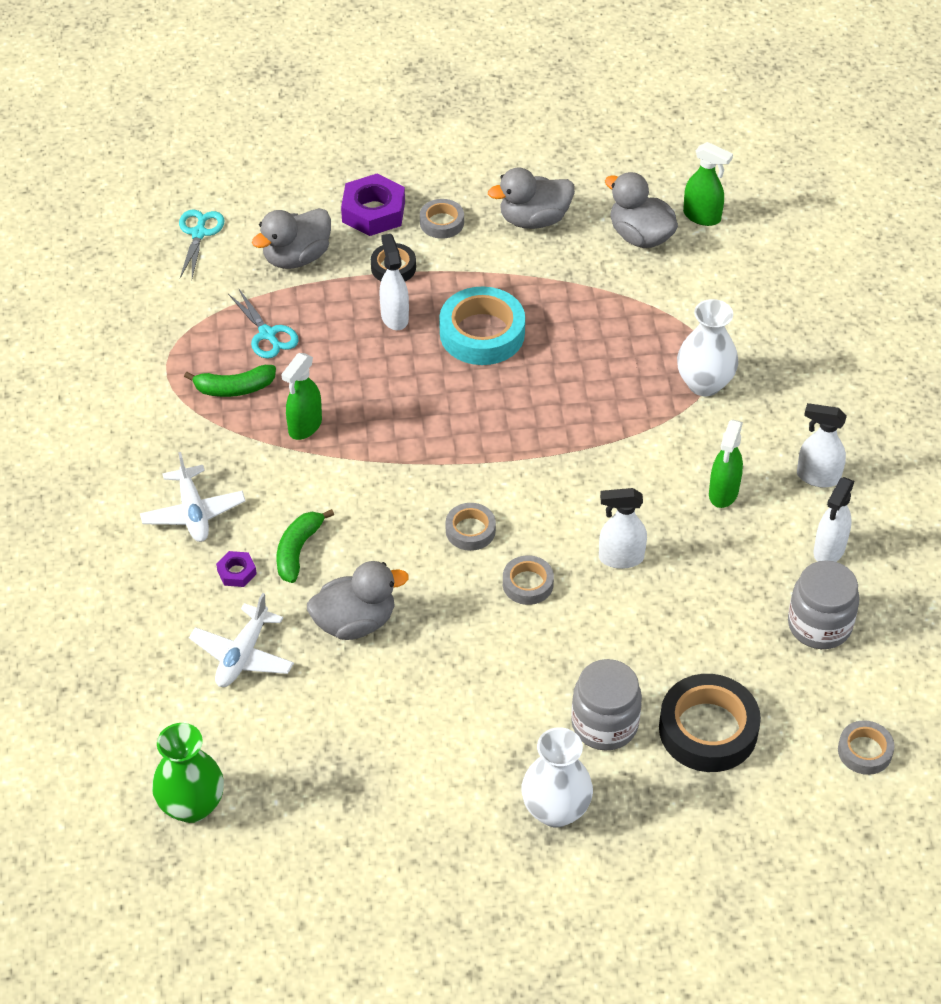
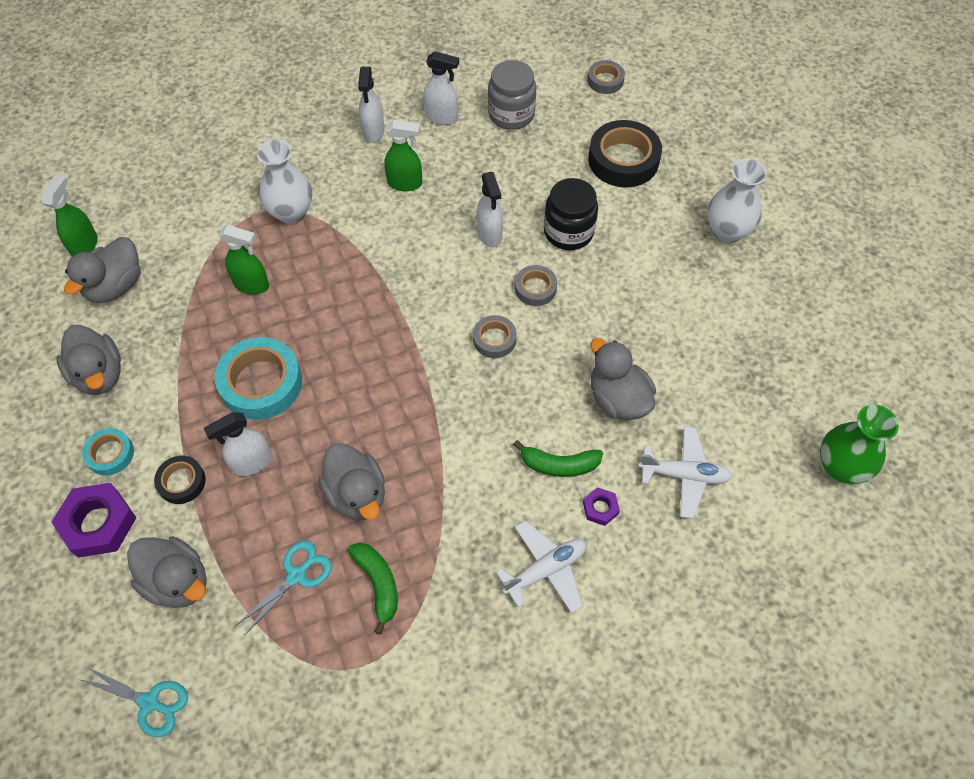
camera: 105 degrees left, 10 degrees up
turquoise scissors [179,210,224,278] -> turquoise scissors turned 150 degrees counterclockwise [78,667,188,737]
green spray bottle [281,353,322,440] -> green spray bottle moved to [219,225,269,294]
grey tape [420,199,464,239] -> turquoise tape [82,428,134,476]
grey jar [571,659,642,751] -> none
none -> grey duck [318,443,385,521]
none -> black jar [544,178,598,250]

